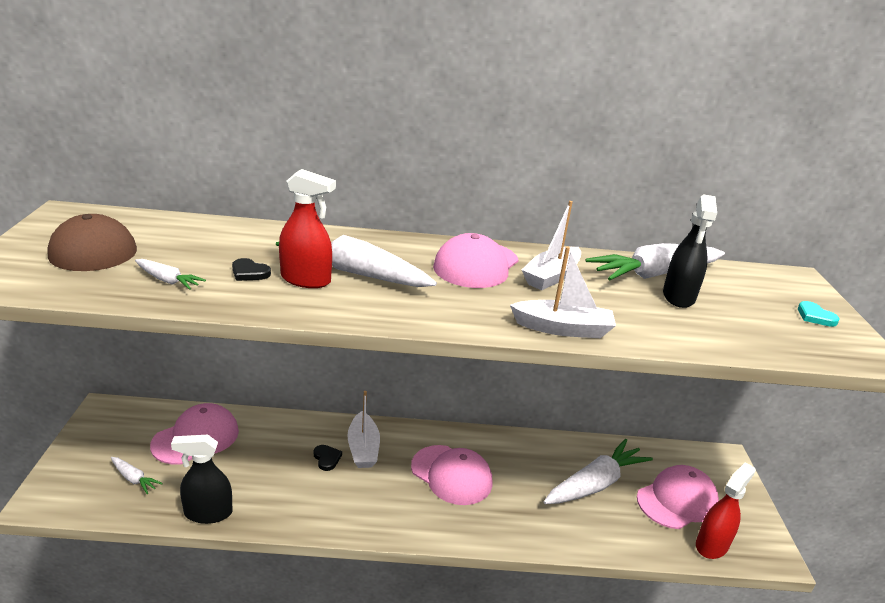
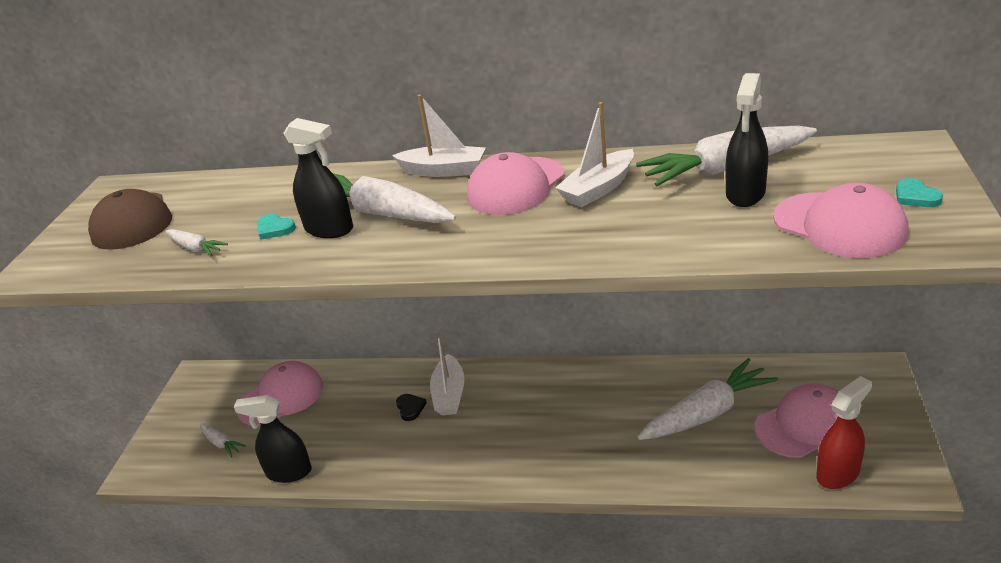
camera: 15 degrees right, 5 degrees up
black heart [232,258,271,281] -> turquoise heart [257,214,296,240]
red spray bottle [279,169,336,288] -> black spray bottle [284,118,353,238]
pink cap [411,445,492,505] -> pink cap moved to [773,183,908,258]
white boat [510,247,616,338] -> white boat moved to [392,95,486,177]

